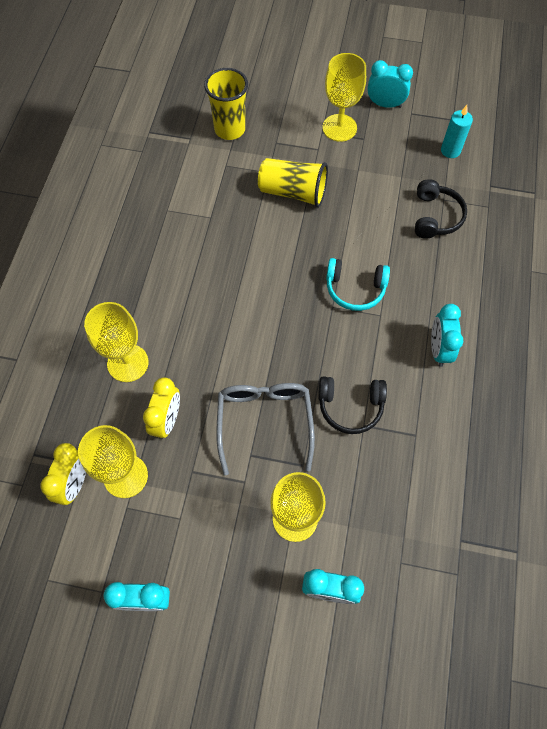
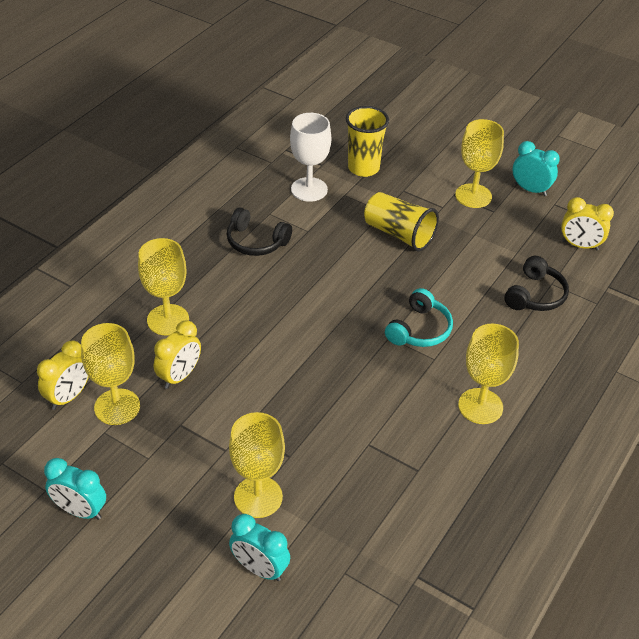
camera: 20 degrees right, 20 degrees down
grey glasses [216,383,315,475] -> none
black headphones [318,376,387,434] -> black headphones moved to [226,208,292,256]
turquoise headphones [326,258,390,311] -> turquoise headphones turned 90 degrees counterclockwise [385,288,453,347]
turquoise clock [431,304,464,367] -> yellow goblet [458,324,519,424]
turquoise candle [441,105,473,158] -> yellow clock [561,197,614,250]
none -> white goblet [290,113,331,202]

